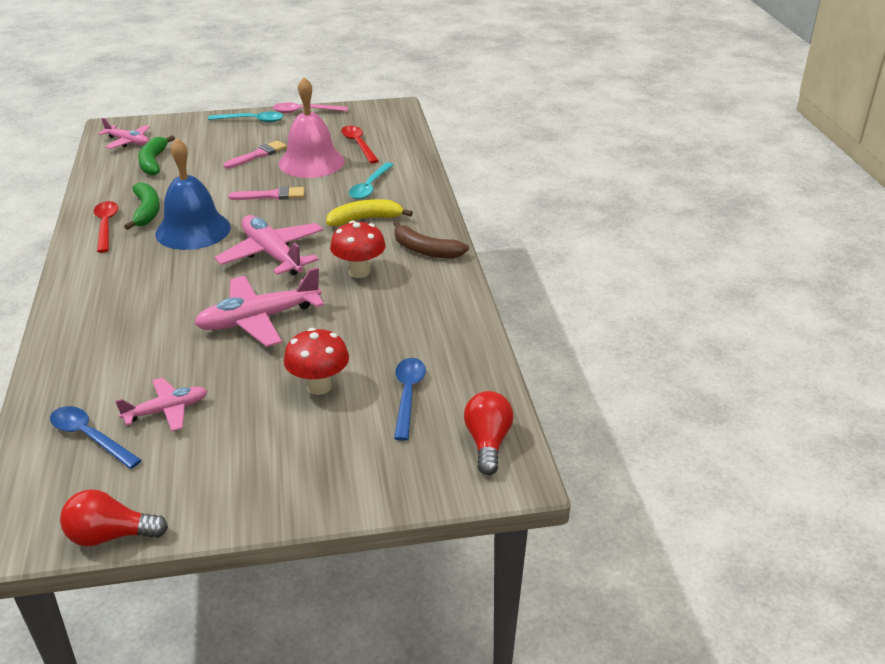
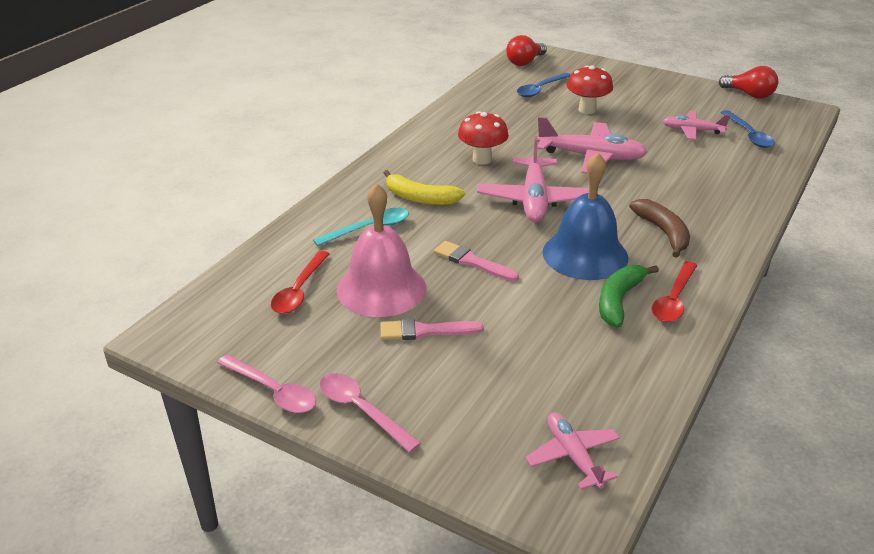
camera: 140 degrees left, 0 degrees up
green banana [138,135,175,176] -> none
turquoise spoon [208,112,284,123] -> pink spoon [319,373,421,453]
brown banana [393,221,469,258] -> brown banana moved to [629,199,690,258]

